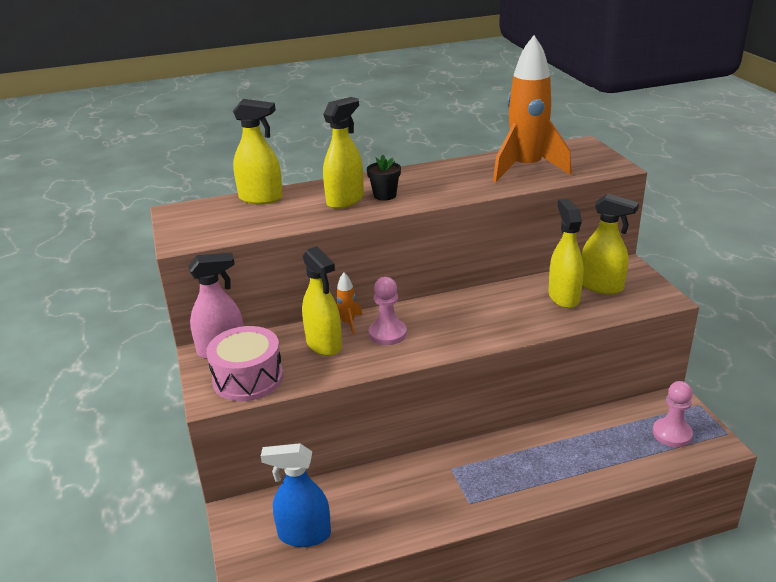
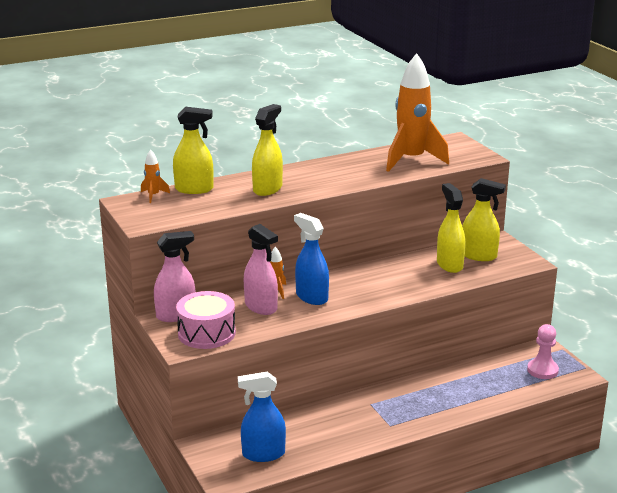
camera: 10 degrees left, 5 degrees down
yellow spray bottle [302,246,342,356] -> pink spray bottle [244,224,278,315]
black flower pot [367,154,401,201] -> none
pink pawn [369,277,407,345] -> blue spray bottle [294,213,329,305]
none -> orange rocket [141,149,170,203]

